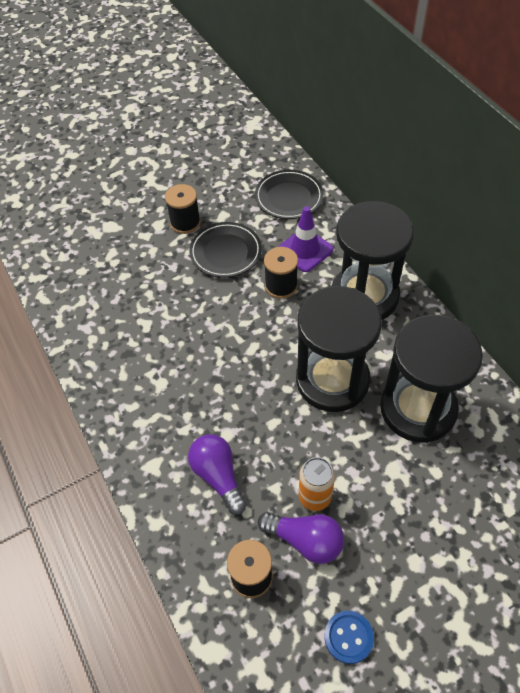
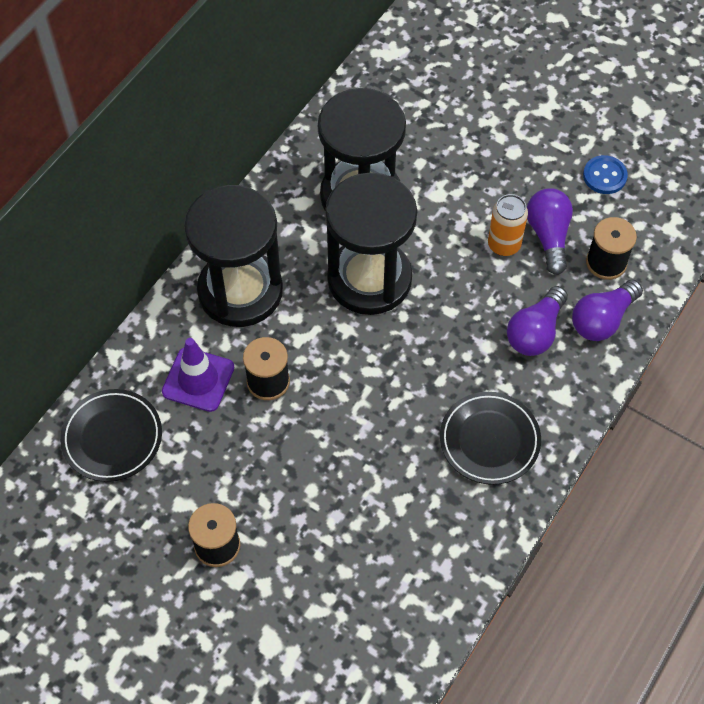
camera: 120 degrees left, 5 degrees up
black plate [189,222,262,278] -> black plate moved to [440,392,541,485]
none -> purple light bulb [572,279,643,341]

